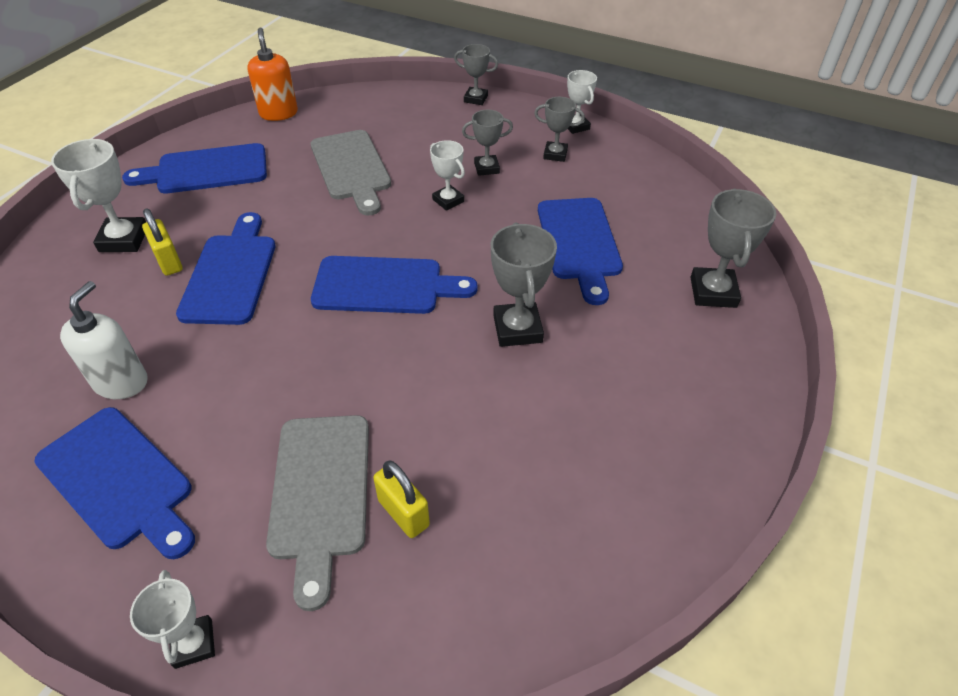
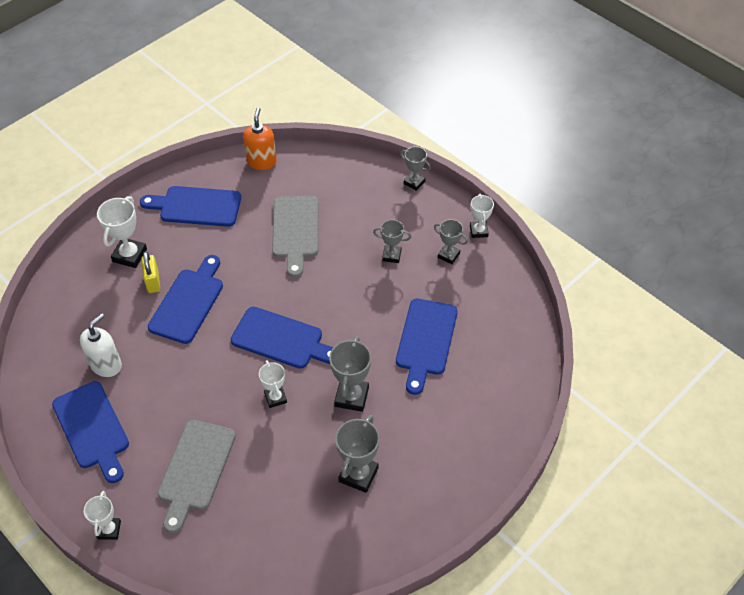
camera: 20 degrees right, 5 degrees up
yellow padlock [373,461,430,538] -> none
white trophy [430,140,465,211] -> white trophy moved to [259,360,287,408]
grey trophy [691,188,776,308] -> grey trophy moved to [335,415,380,493]

